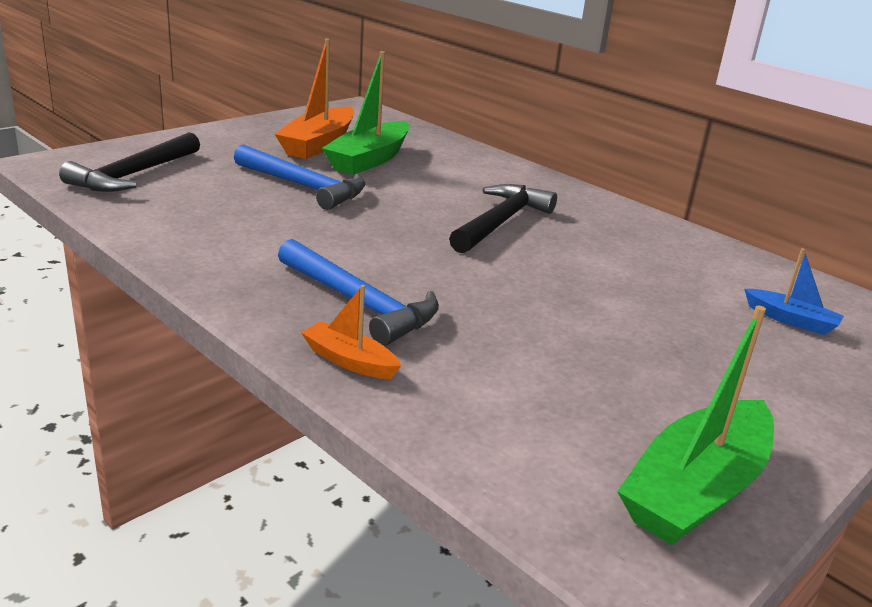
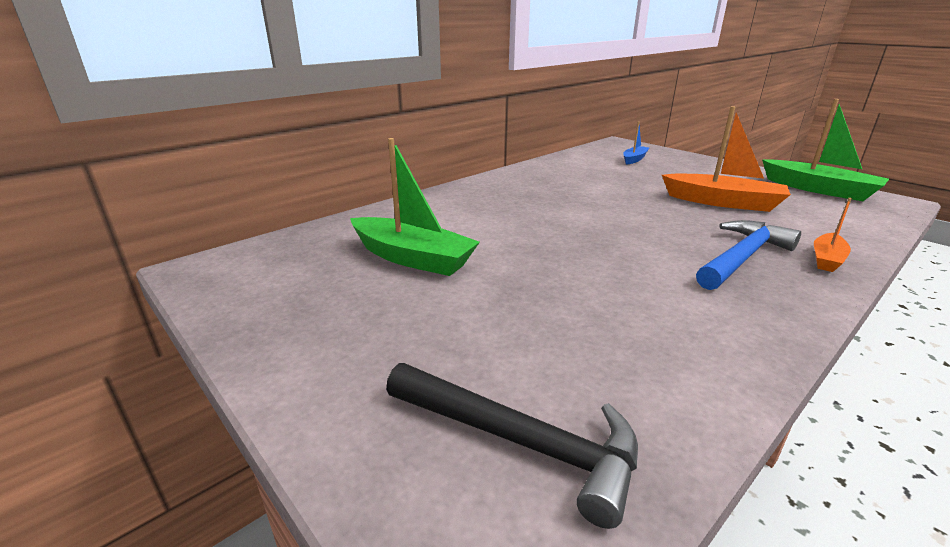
camera: 85 degrees left, 0 degrees up
blue hammer [234,144,365,210] -> none
orange boat [275,39,354,159] -> orange boat moved to [662,106,791,212]
black hammer [449,184,557,253] -> none

